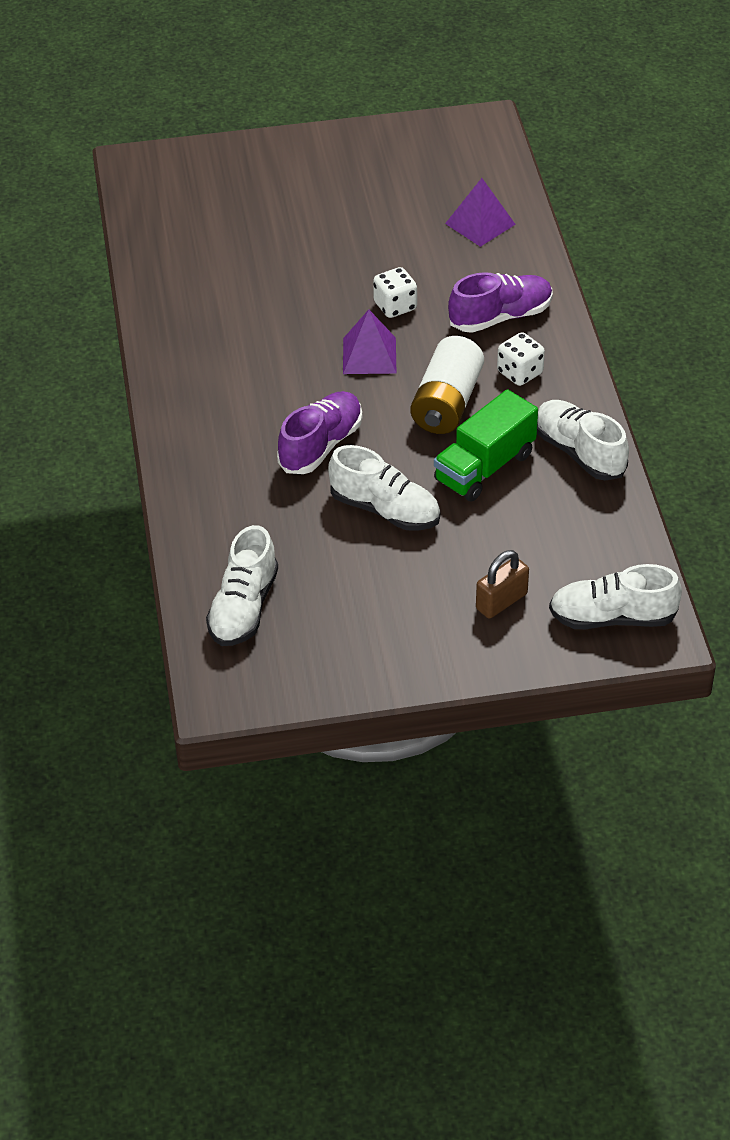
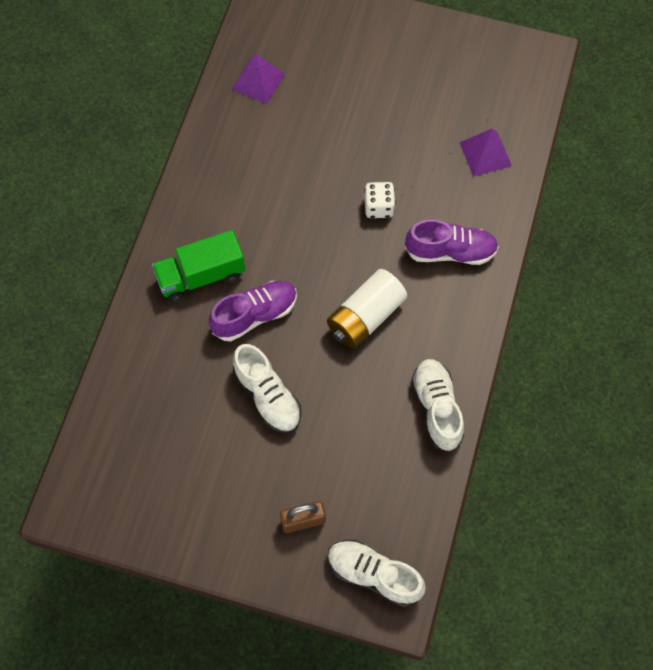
camera: 25 degrees right, 20 degrees up
white shoe [206,525,278,646] -> none
purple pyramid [343,310,396,374] -> purple pyramid moved to [232,54,285,104]
green truck [434,389,538,501] -> green truck moved to [152,230,245,302]
white dice [497,332,545,386] -> none

